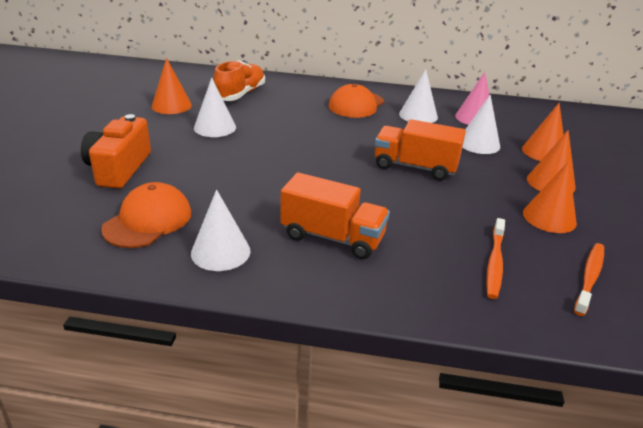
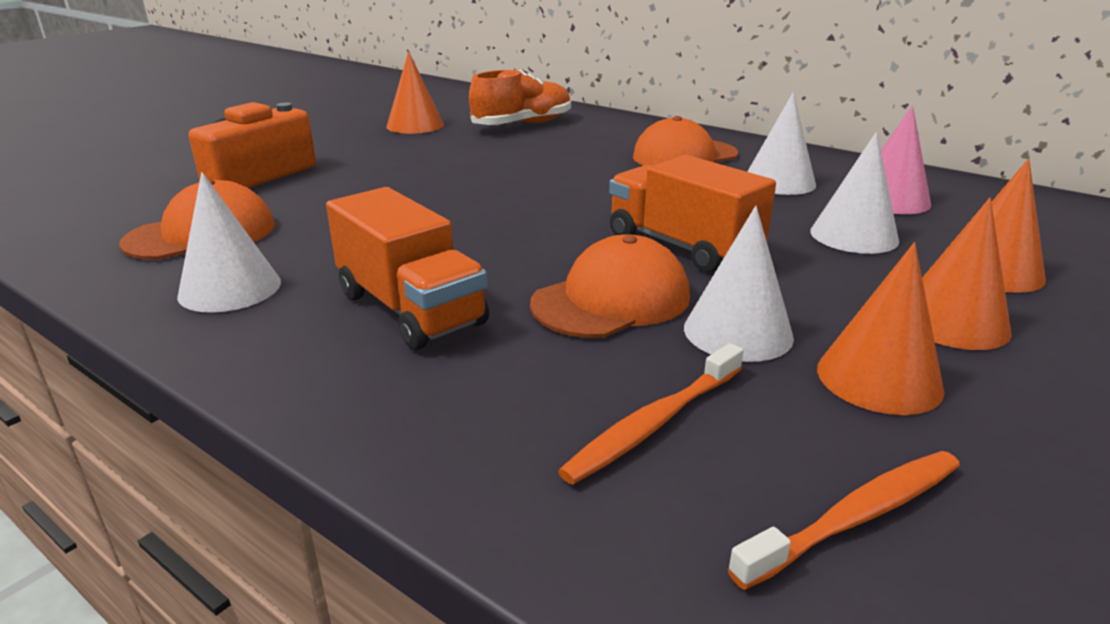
camera: 30 degrees right, 5 degrees down
white cone [194,78,236,137] -> white cone moved to [684,206,794,362]
none -> orange cap [530,235,690,338]

